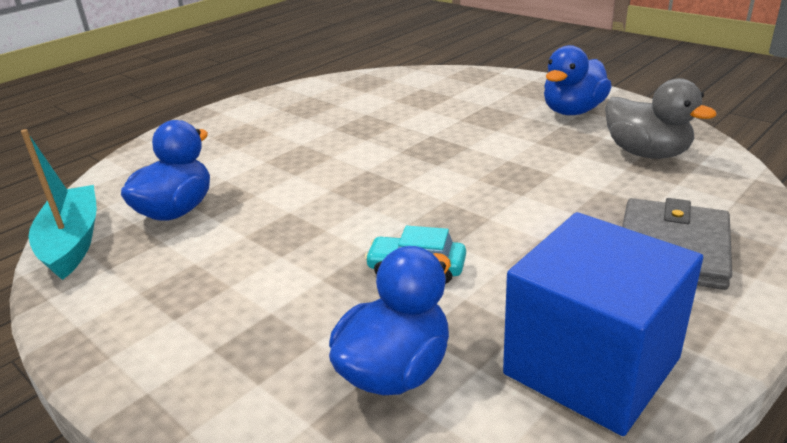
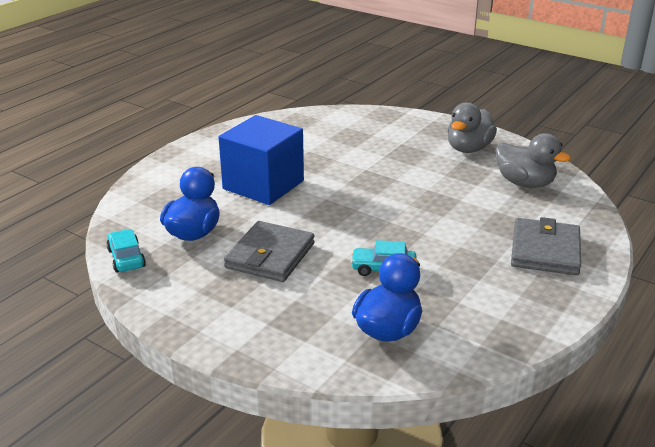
camera: 10 degrees left, 0 degrees up
turquoise boat [21,129,97,280] -> turquoise car [106,229,146,272]
blue cube [503,212,703,436] -> blue cube moved to [219,115,304,205]
blue duck [544,45,612,115] -> grey duck [447,102,497,153]
none -> grey wallet [224,221,315,282]

